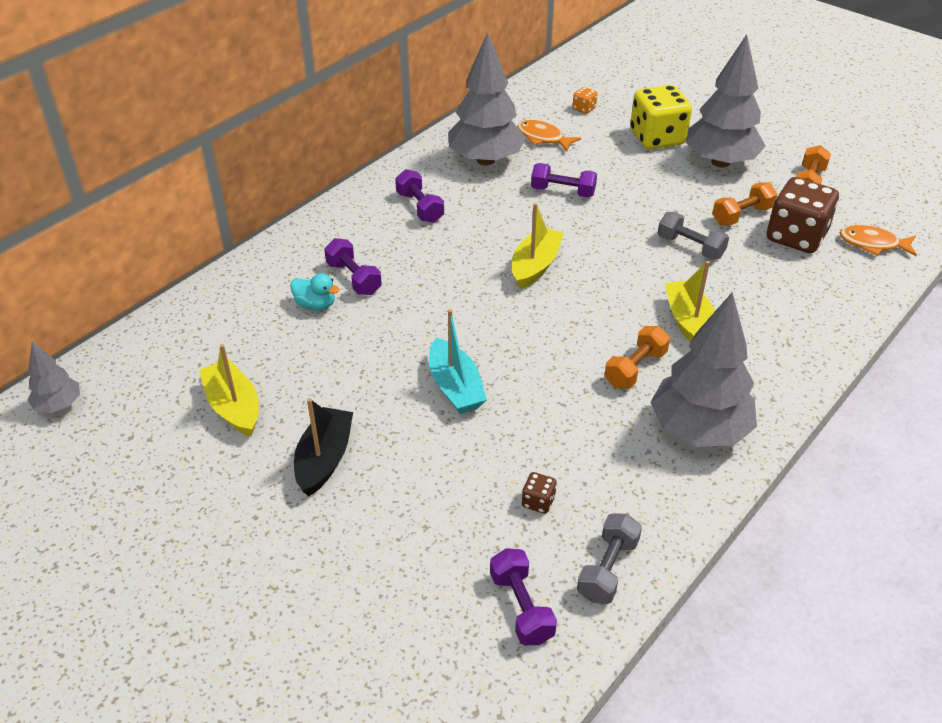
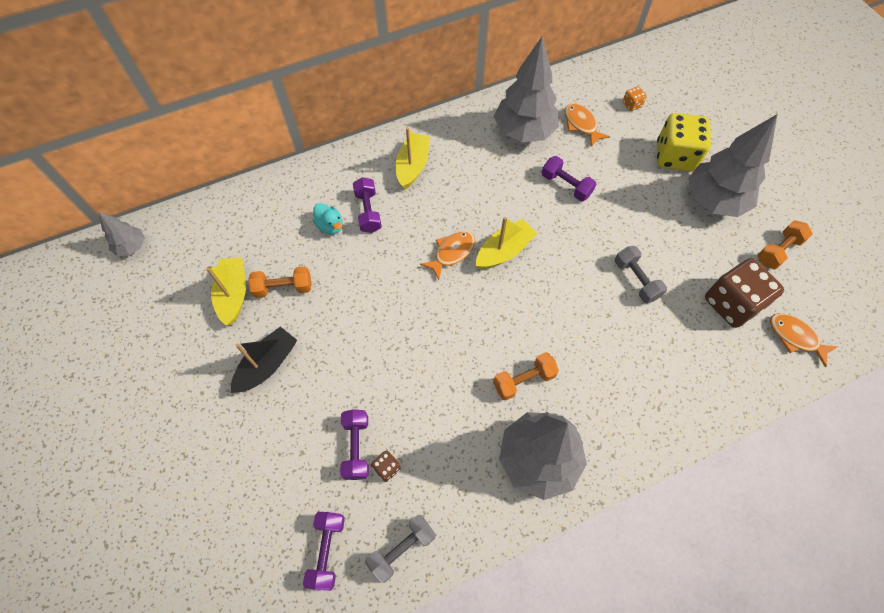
camera: 25 degrees right, 20 degrees up
purple dumbbell [395,169,444,223] -> purple dumbbell moved to [340,409,369,480]
turquoise boat [429,309,487,414] -> none
yellow boat [665,261,715,342] -> yellow boat moved to [395,127,430,189]
orange dumbbell [712,182,777,226] -> orange dumbbell moved to [248,266,311,298]
none -> orange fish [420,231,475,280]

